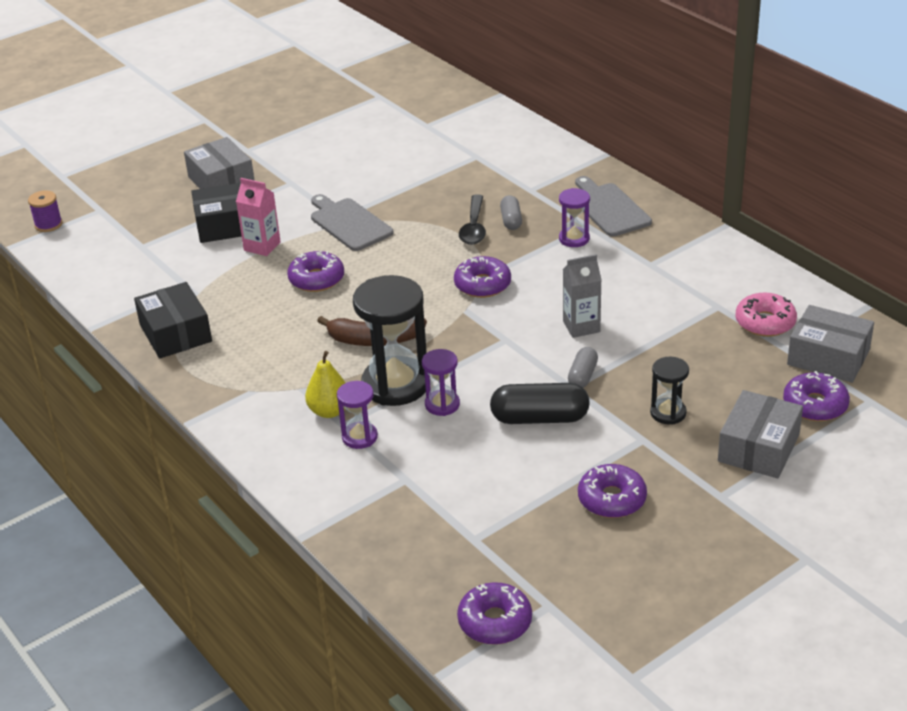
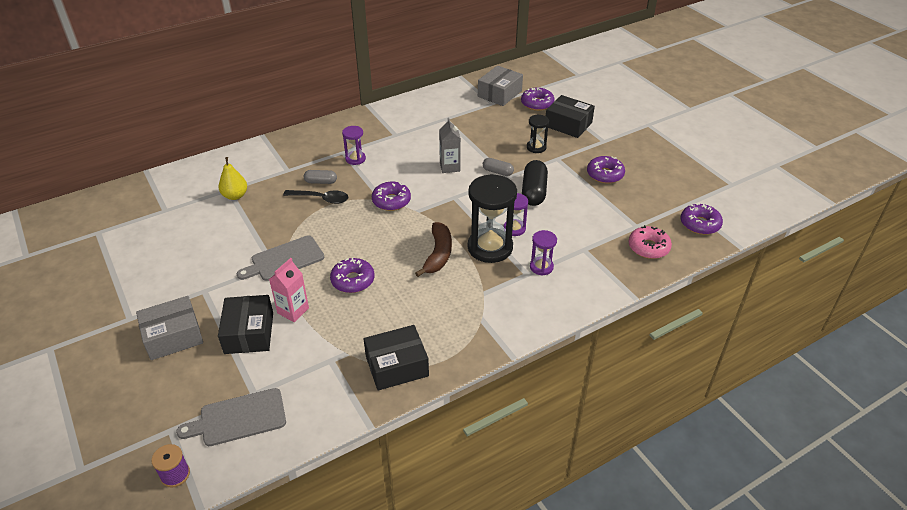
camera: 85 degrees left, 5 degrees up
yellow pear [305,351,346,418] -> yellow pear moved to [219,157,247,200]
grey cutting board [575,176,652,237] -> grey cutting board moved to [176,388,286,446]
grey box [718,390,803,478] -> black box [546,95,595,138]
pink donut [735,293,797,337] -> pink donut moved to [629,225,672,259]

